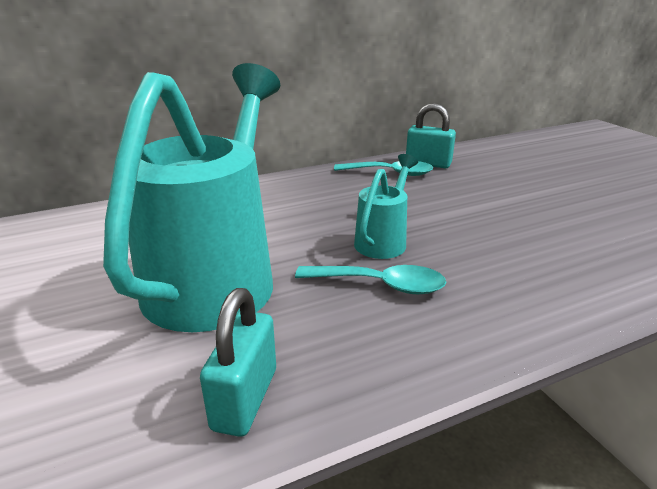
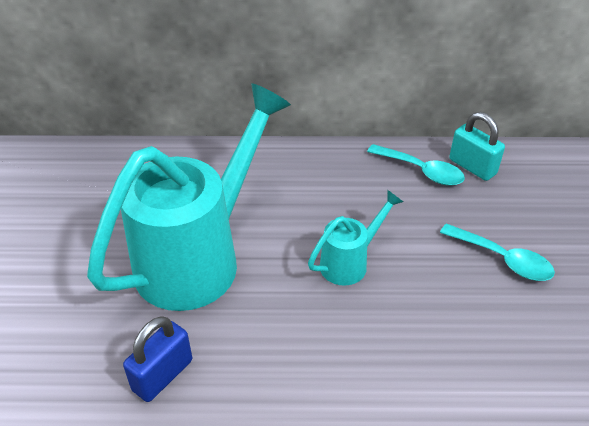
camera: 25 degrees right, 15 degrees up
turquoise padlock [200,288,276,437] -> blue padlock [123,316,192,402]
turquoise spoon [295,265,446,294] -> turquoise spoon moved to [440,223,555,281]

